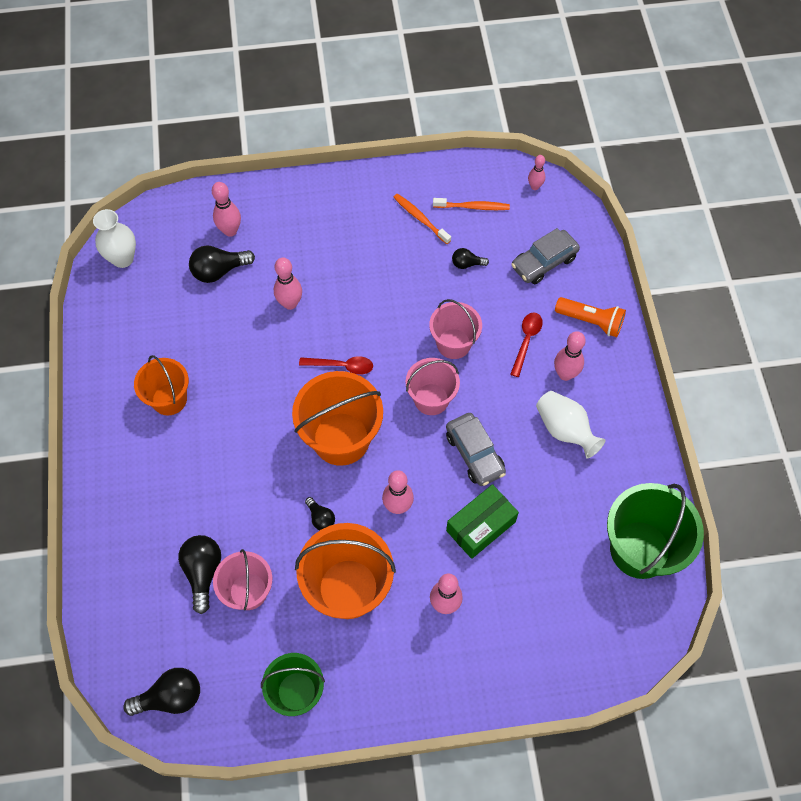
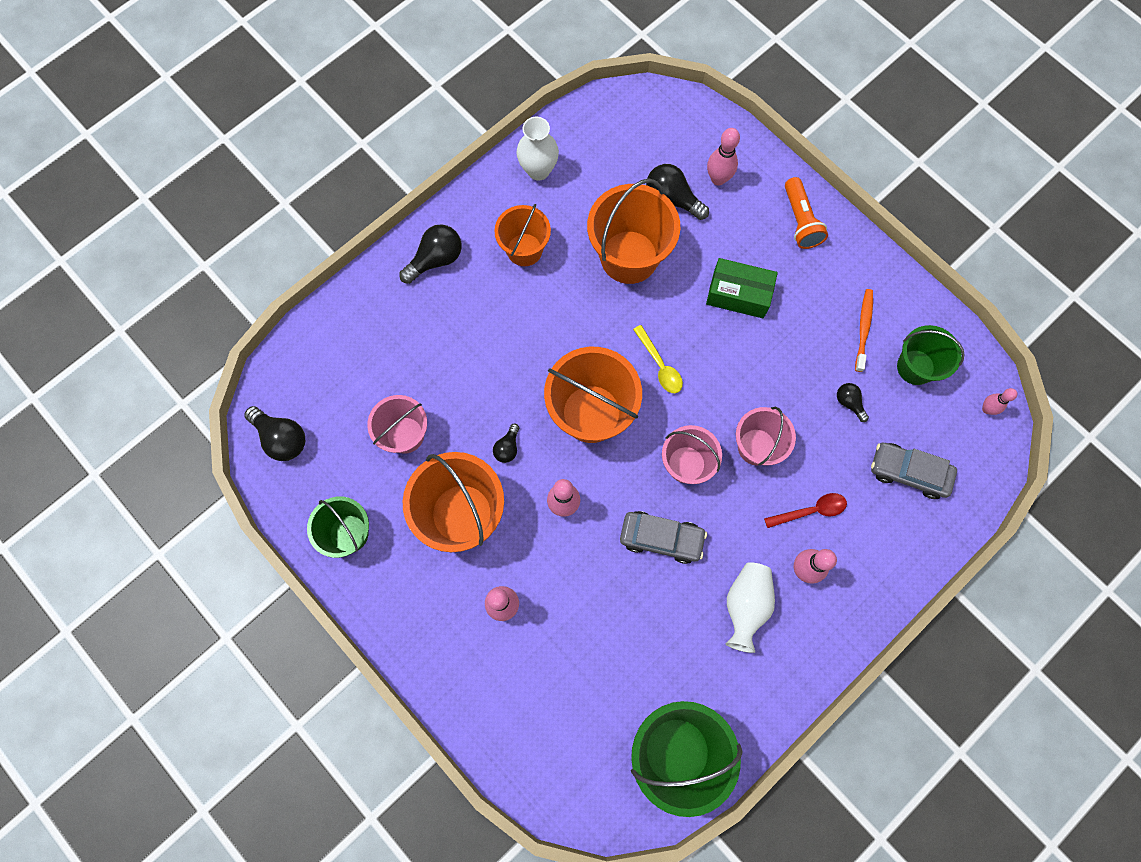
camera: 55 degrees right, 10 degrees up
white vase [93,209,136,268] -> white vase moved to [516,117,559,181]
black light bulb [178,535,221,614] -> black light bulb moved to [399,224,462,284]
pink bowling pin [274,258,302,310] -> none
red spoon [299,356,373,375] -> yellow spoon [633,325,683,393]
orange toothbrush [433,198,510,210] -> green bucket [897,325,965,385]
grey car [446,413,506,486] -> grey car turned 105 degrees counterclockwise [620,511,707,564]
green box [446,484,519,559] -> green box moved to [706,258,778,318]
orange flashlight [555,297,626,337] -> orange flashlight moved to [785,177,828,249]
none -> orange bucket [587,179,680,284]

